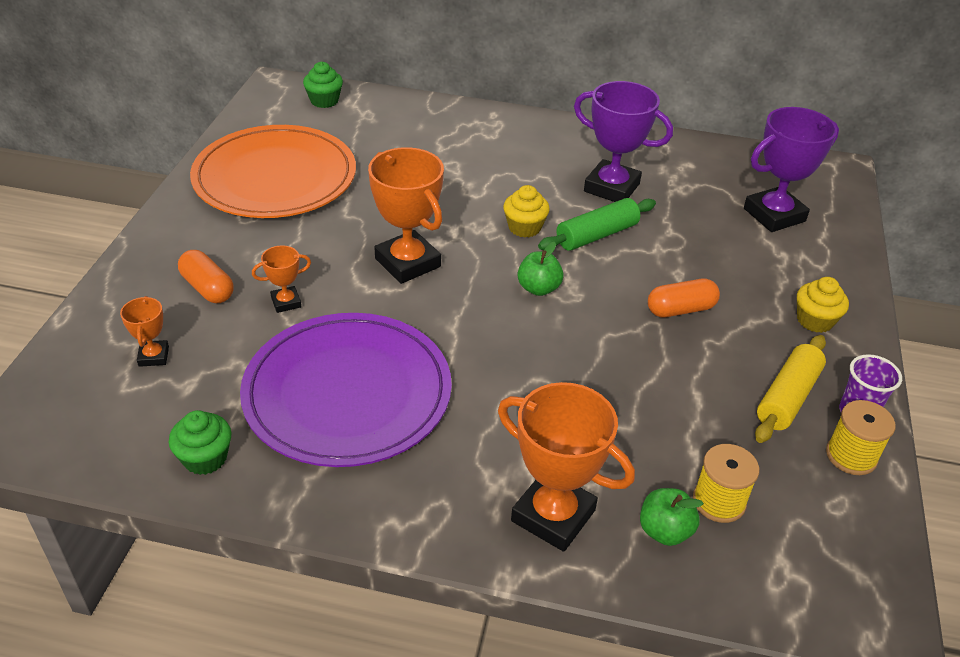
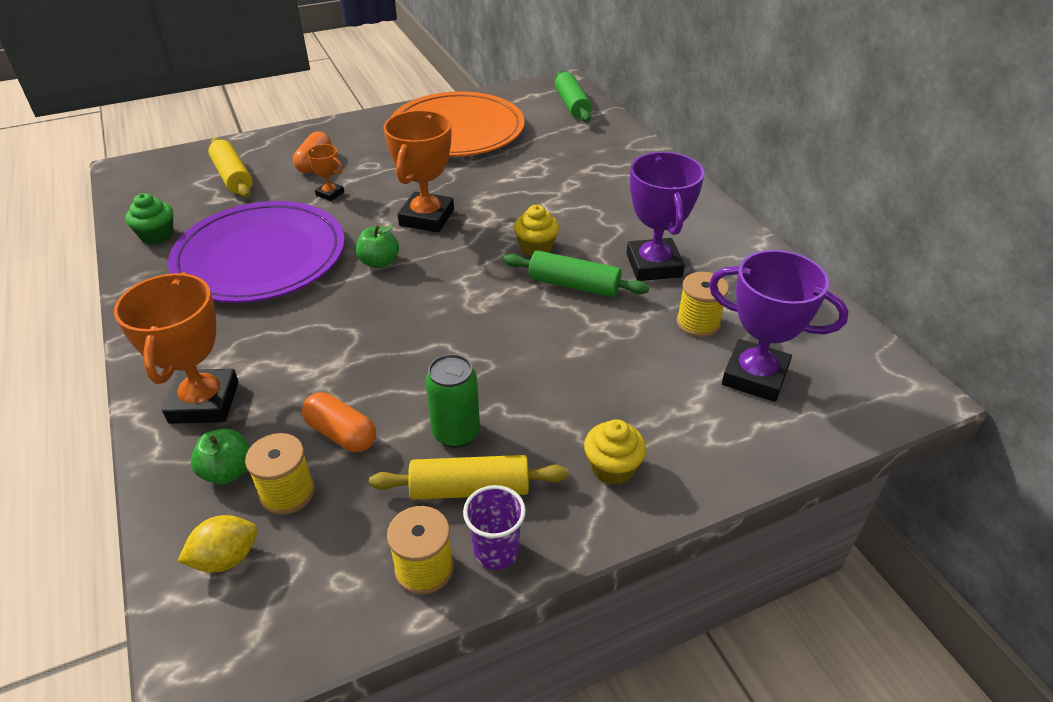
camera: 55 degrees right, 0 degrees up
orange trophy [120,296,169,367] -> yellow rolling pin [208,138,253,198]
green cupcake [303,62,343,108] -> green rolling pin [555,70,592,122]
green apple [518,242,564,296] -> green apple moved to [356,225,399,268]
orange capsule [648,278,720,317] -> orange capsule moved to [302,392,376,452]
none -> yellow lemon [178,515,258,573]
none -> green can [425,354,480,448]
none -> yellow spool [677,272,729,337]

